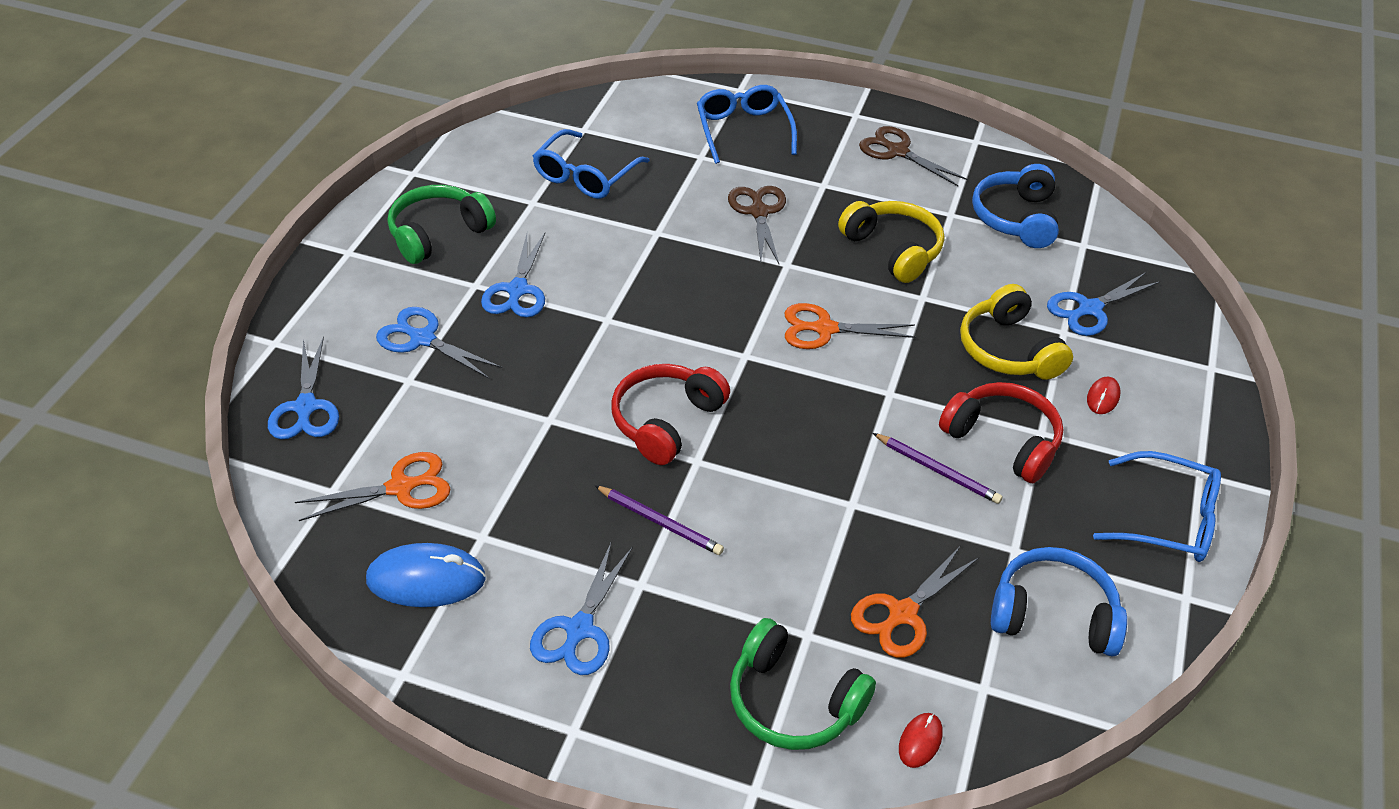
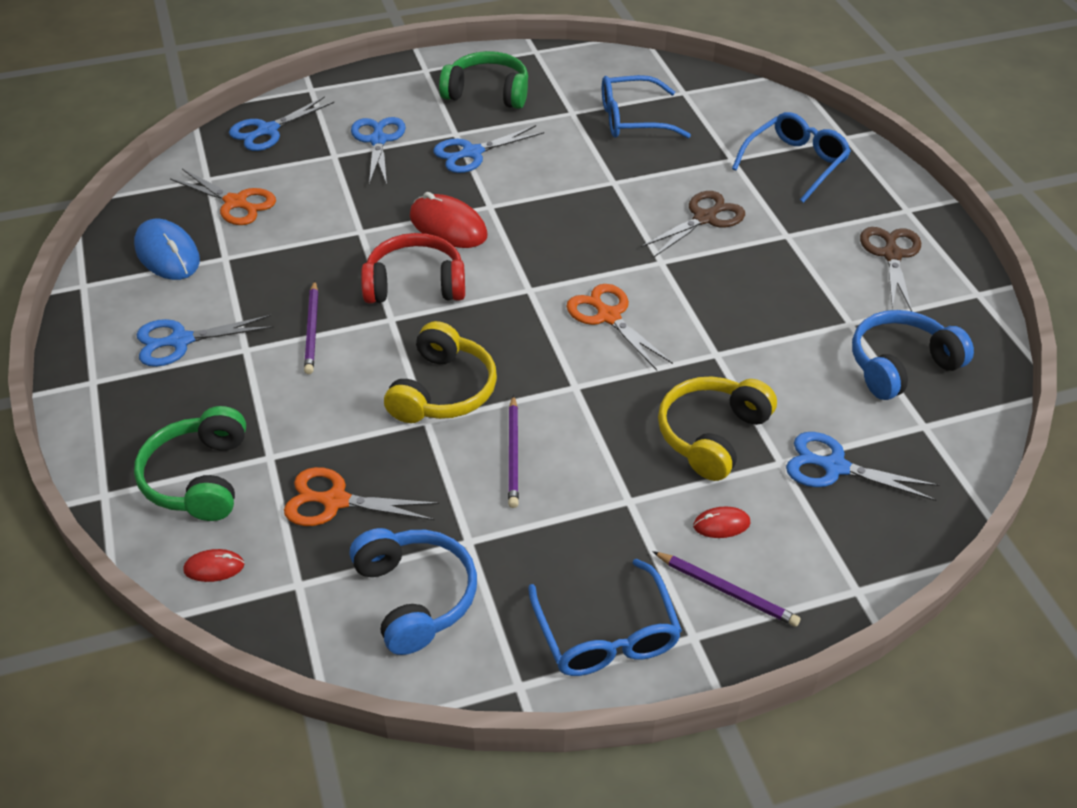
camera: 55 degrees right, 0 degrees up
yellow headphones [838,201,944,283] -> yellow headphones moved to [384,321,497,423]
red headphones [939,382,1063,483] -> none
none -> red mouse [410,192,488,248]
none -> purple pencil [652,551,800,627]

